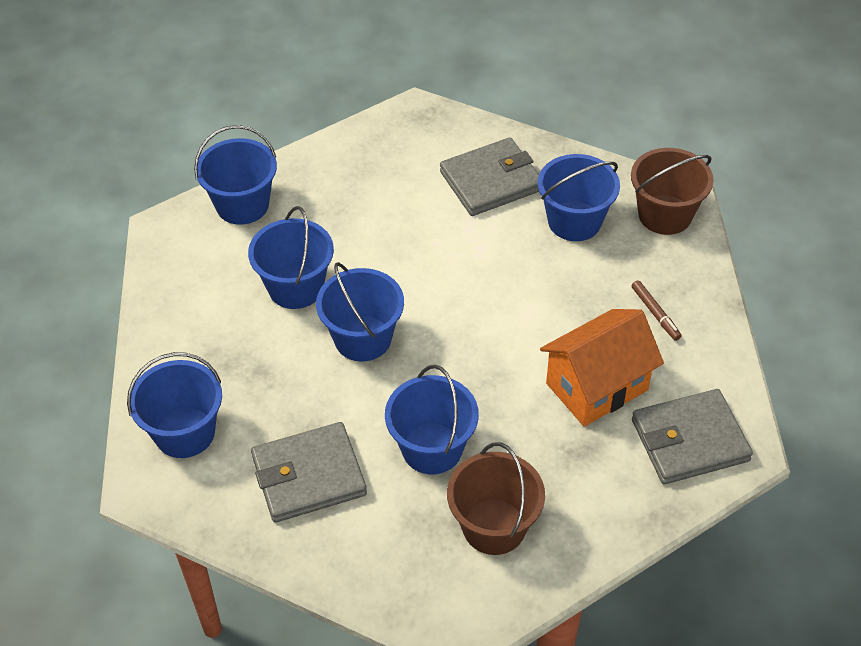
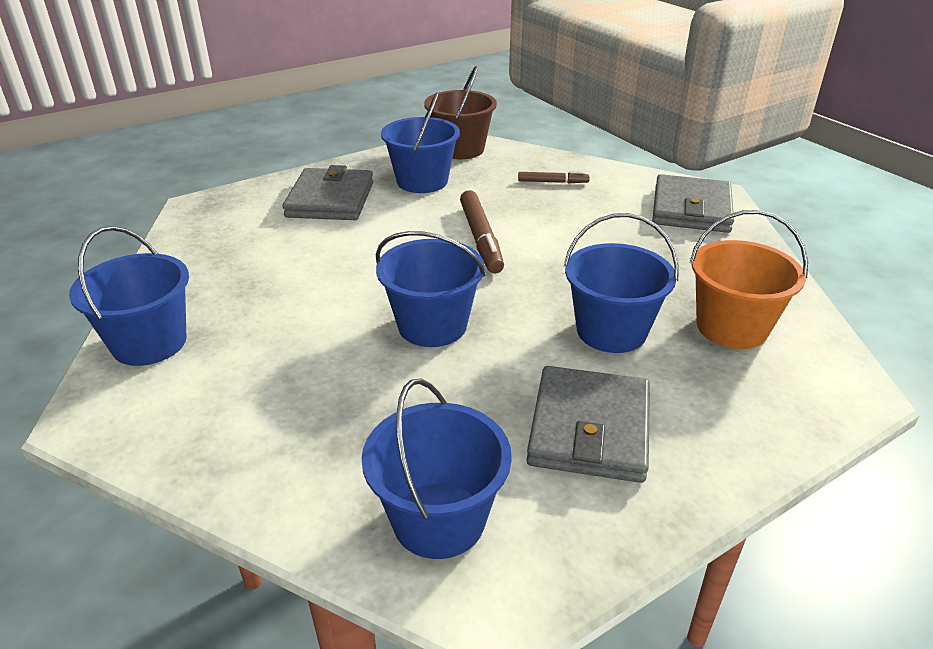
camera: 60 degrees left, 15 degrees down
blue bucket [248,206,334,309] -> none
brown bucket [447,442,545,555] -> orange bucket [689,210,808,349]
orange house [540,309,664,427] -> none
none -> brown marker [460,190,504,274]

